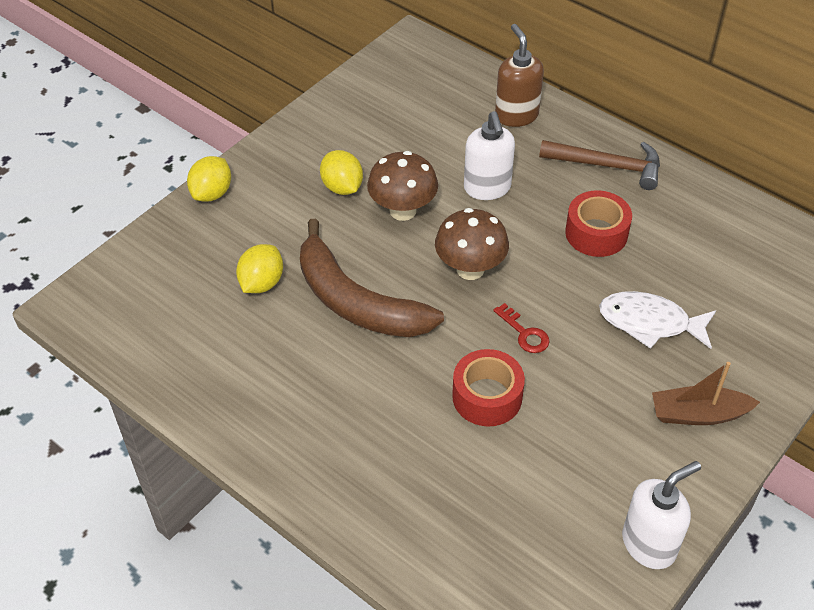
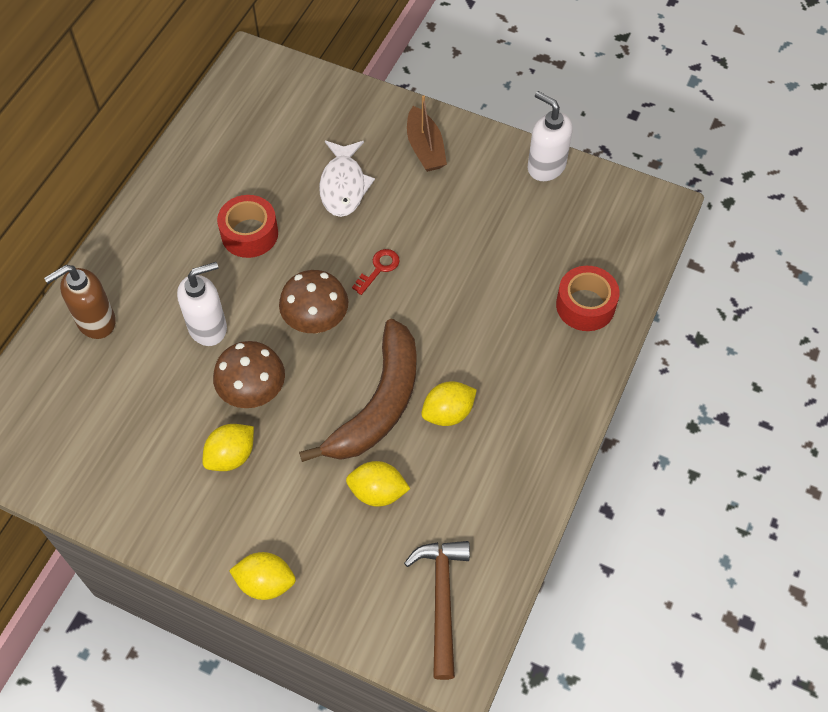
camera: 105 degrees left, 10 degrees up
red tape [452,349,525,426] -> red tape moved to [556,266,620,331]
brown hammer [539,140,660,190] -> brown hammer moved to [404,541,470,680]
none -> yellow lemon [421,381,477,426]

